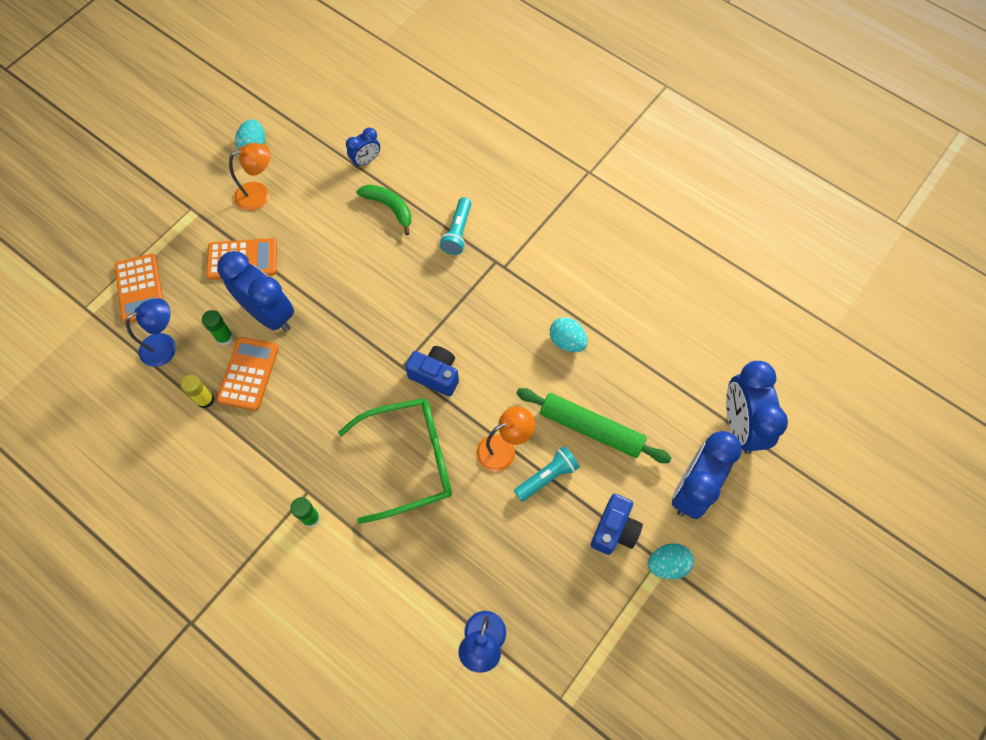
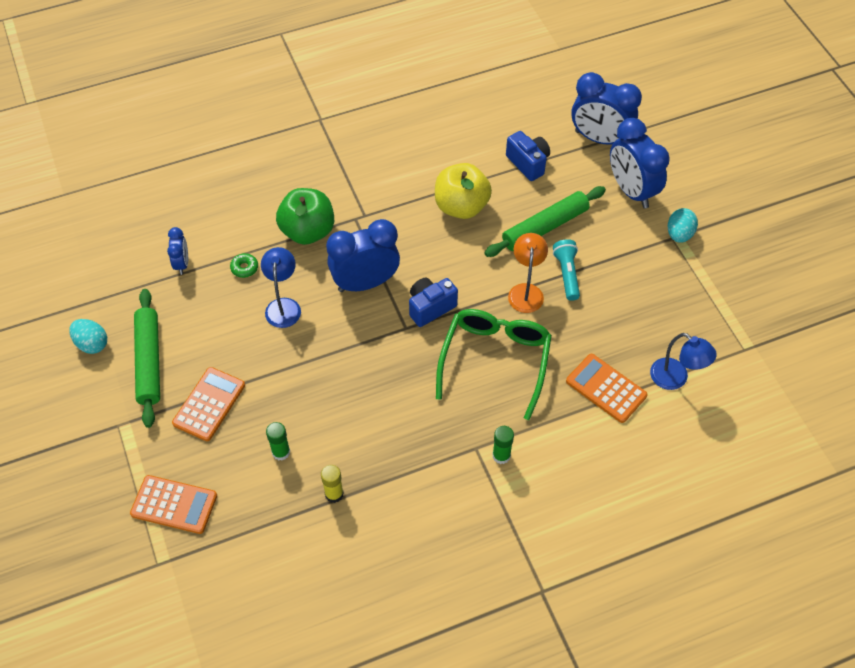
camera: 60 degrees left, 10 degrees down
blue lamp [126,298,176,367] -> blue lamp moved to [261,247,301,328]
blue clock [217,251,294,332] -> blue clock moved to [326,219,400,292]
orange calculator [217,337,279,411] -> orange calculator moved to [566,354,647,423]
orange lamp [229,143,271,211] -> green rolling pin [134,289,160,428]
green banana [356,185,411,235] -> green donut [230,253,258,278]
turquoise flashlight [440,197,471,255] -> green apple [276,188,334,245]
turquoise egg [550,317,588,352] -> yellow apple [435,163,492,219]
blue camera [591,494,643,555] -> blue camera moved to [506,131,550,181]

